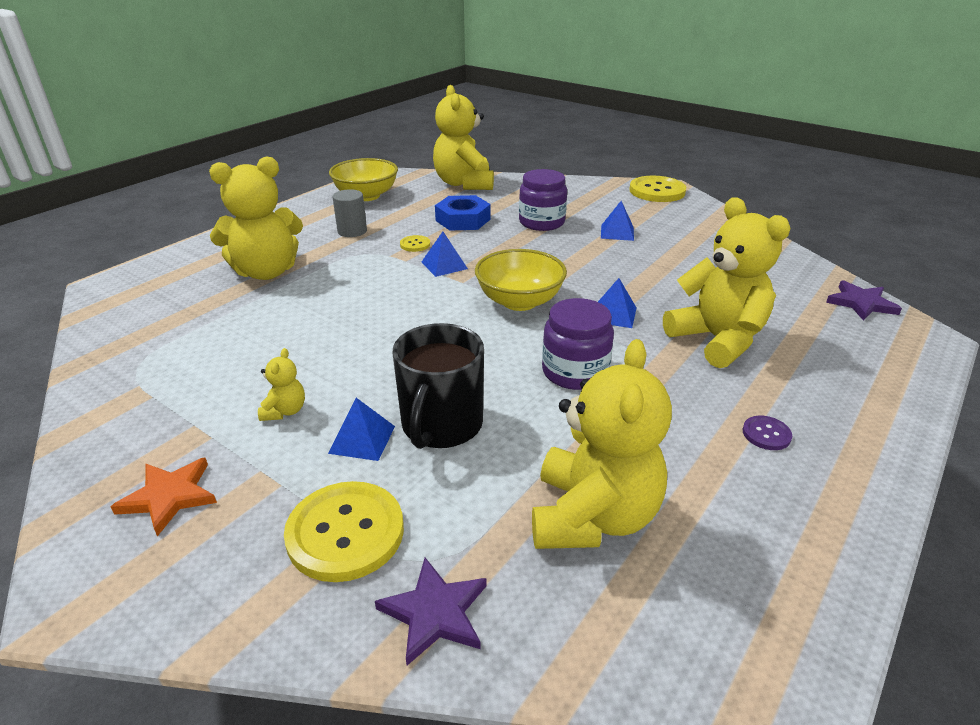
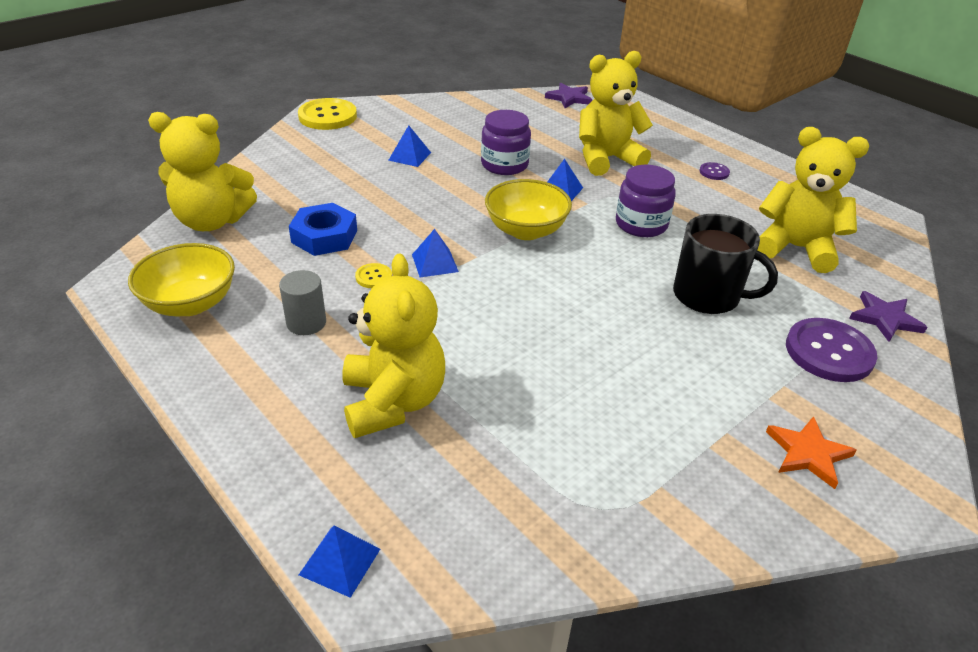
camera: 80 degrees left, 5 degrees up
yellow teddy bear [258,348,305,421] -> none
yellow button [284,481,404,582] -> purple button [786,318,877,382]
blue pyramid [328,398,395,461] -> blue pyramid moved to [299,526,380,598]
purple jar [519,169,567,231] -> purple jar moved to [481,110,531,175]

